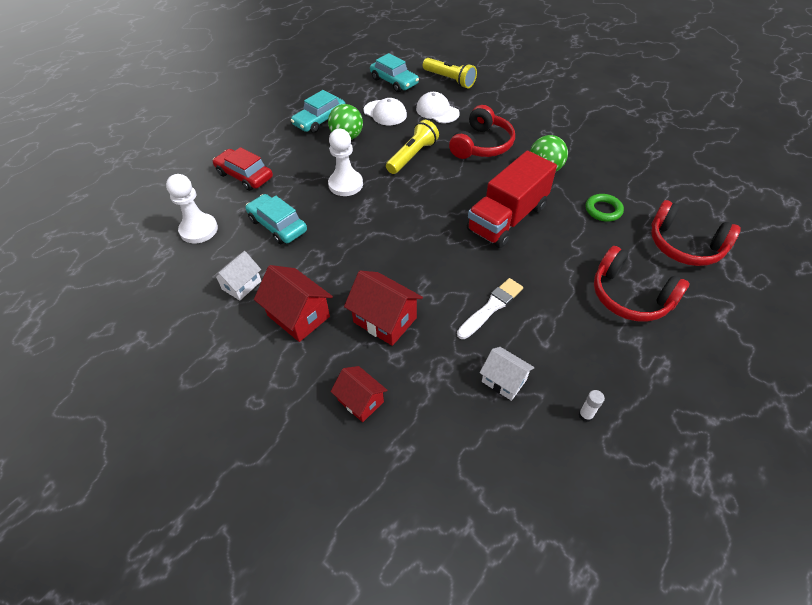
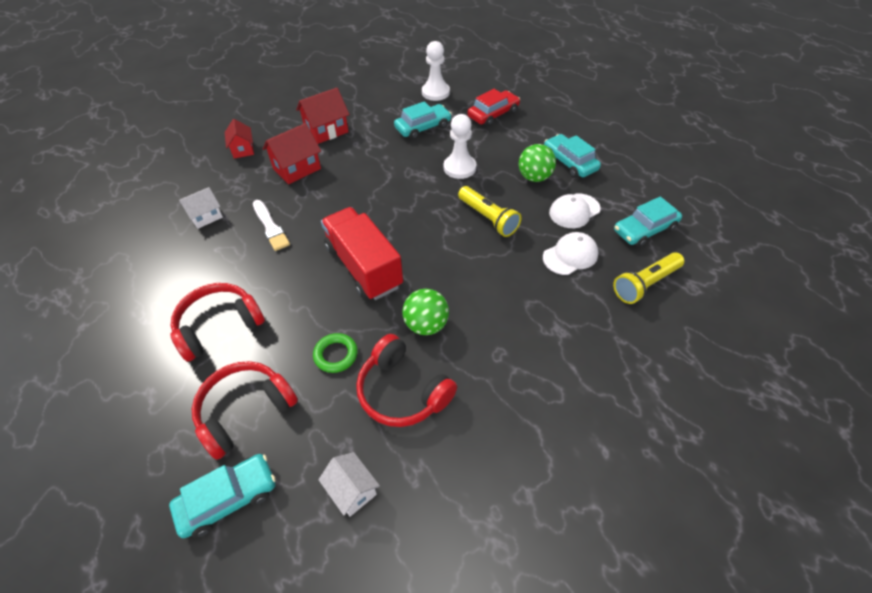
camera: 105 degrees right, 0 degrees up
white house [212,251,261,300] -> white house moved to [318,452,380,517]
red house [330,366,388,422] -> red house turned 75 degrees counterclockwise [225,119,254,159]
red headphones [449,105,515,159] -> red headphones moved to [356,334,457,427]
white glue stick [579,390,605,422] -> none
none -> turquoise car [169,454,276,538]

